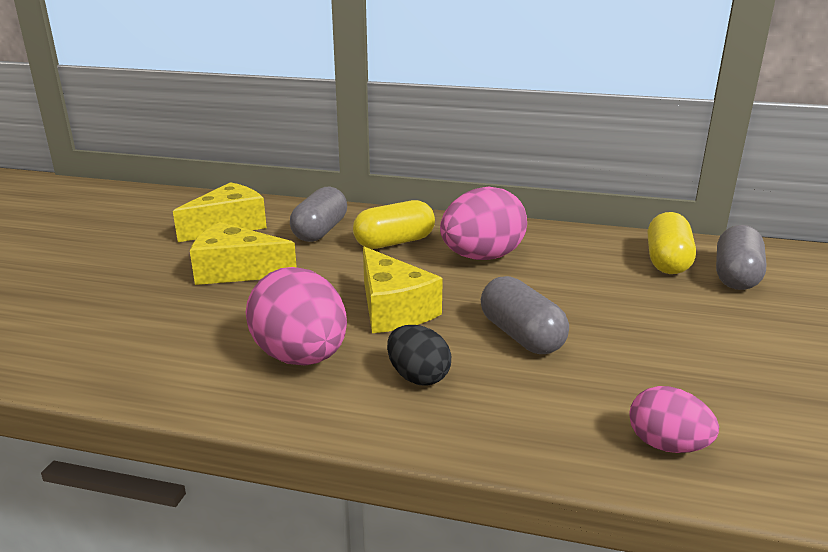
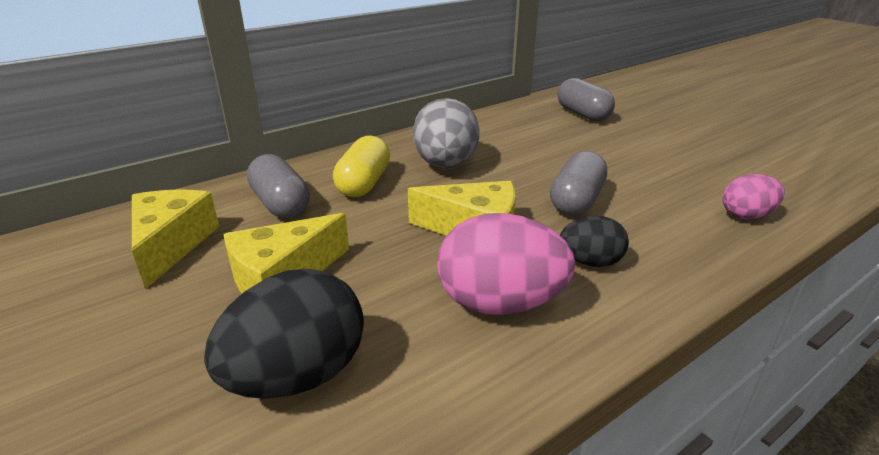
camera: 50 degrees left, 5 degrees up
pink egg [440,187,527,260] -> grey egg [413,98,479,168]
grey capsule [481,276,569,354] -> grey capsule turned 75 degrees counterclockwise [550,151,607,215]
yellow capsule [648,212,696,274] -> none
none -> black egg [204,269,364,399]

